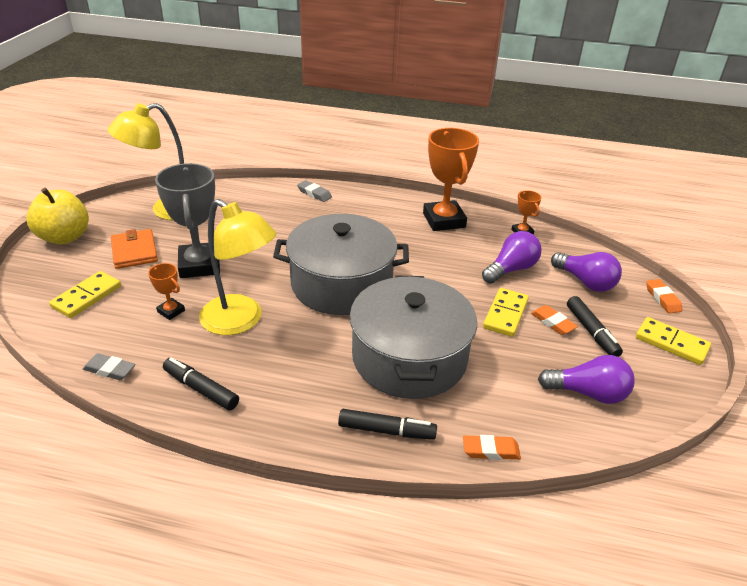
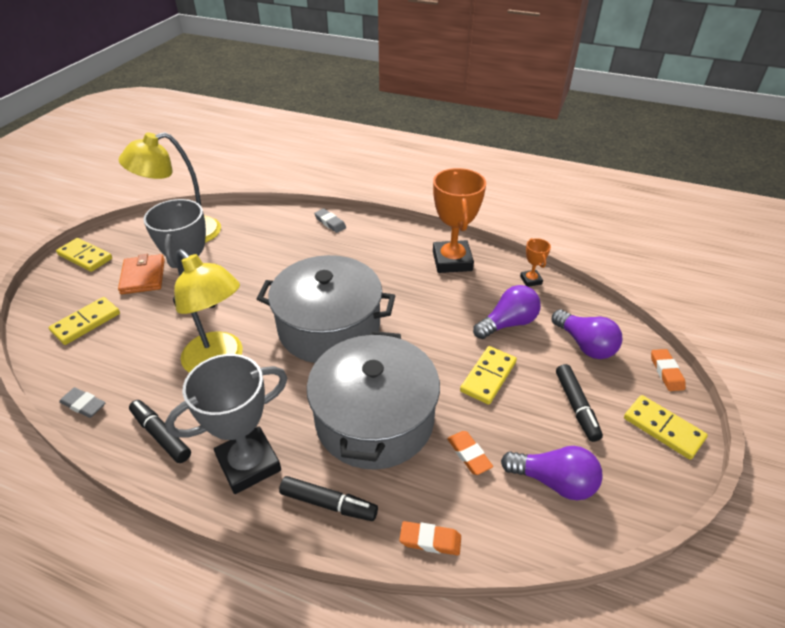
camera: 10 degrees right, 5 degrees up
yellow apple [26,188,89,245] -> yellow domino [56,238,112,272]
orange trophy [148,263,185,320] -> none
orange eraser [531,305,578,335] -> orange eraser moved to [447,431,493,475]
none -> grey trophy [165,354,288,494]

